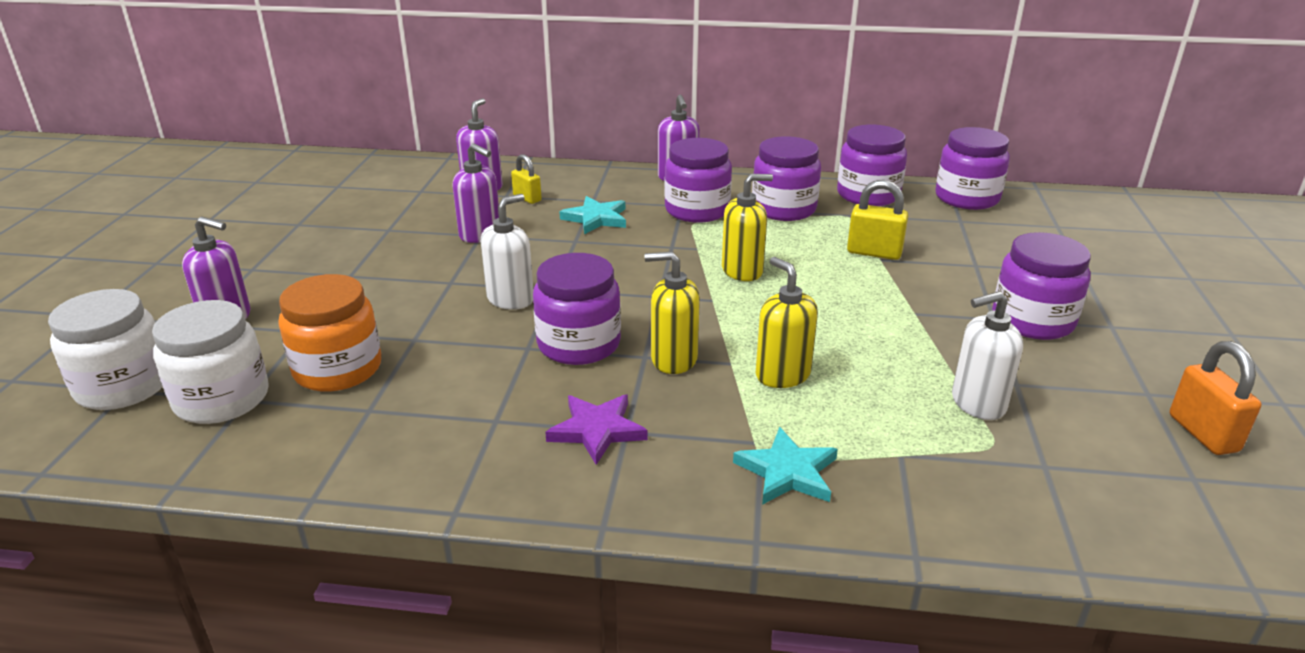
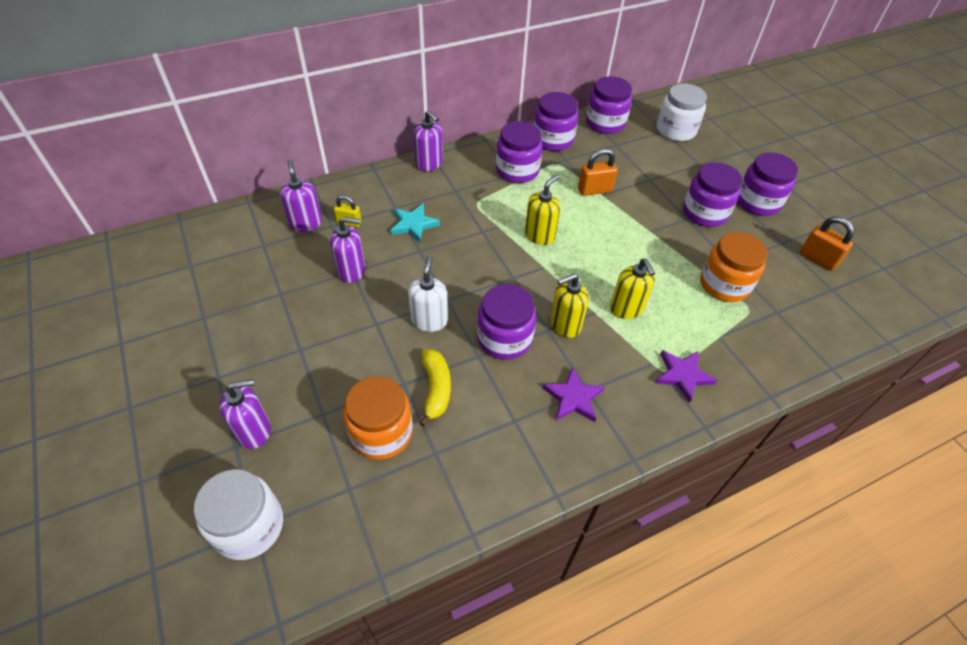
camera: 35 degrees left, 20 degrees up
white jar [152,300,269,424] -> white jar moved to [657,83,707,141]
purple jar [664,138,732,223] -> purple jar moved to [737,152,798,216]
turquoise star [733,427,838,505] -> purple star [655,350,717,403]
yellow soap dispenser [756,257,818,388] -> yellow soap dispenser turned 135 degrees counterclockwise [610,259,655,319]
yellow padlock [847,180,908,260] -> orange padlock [578,149,618,196]
white soap dispenser [952,291,1023,420] -> orange jar [700,232,767,302]
none -> yellow banana [419,349,451,427]

